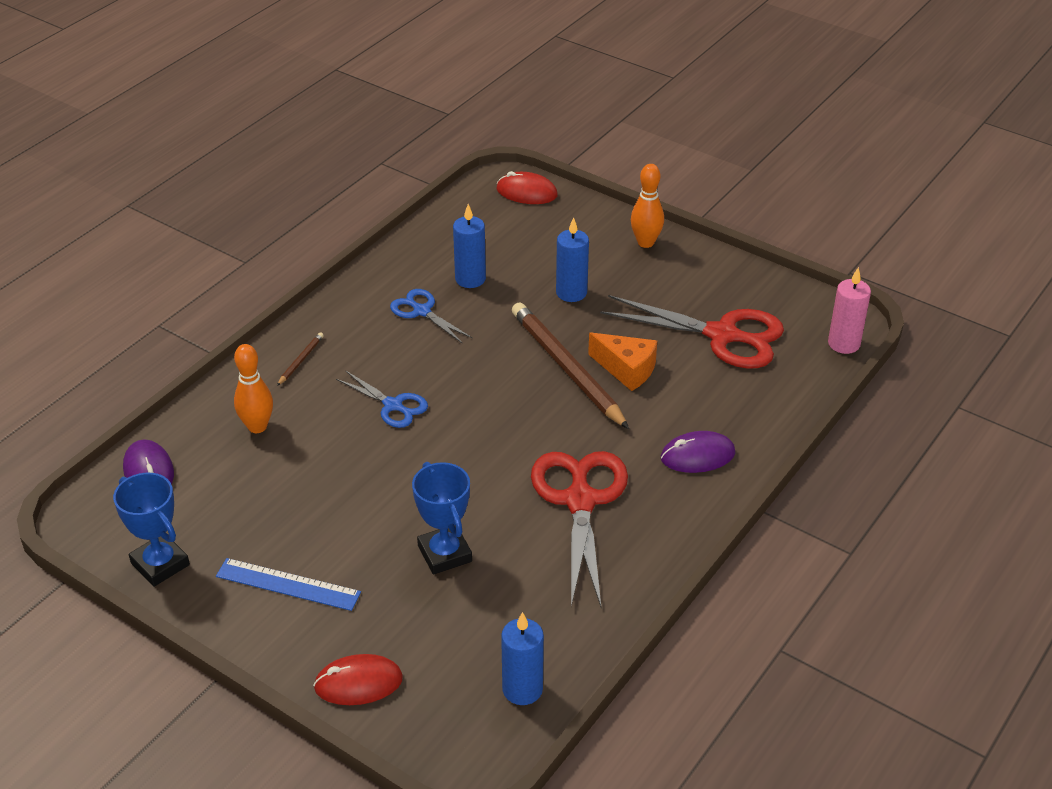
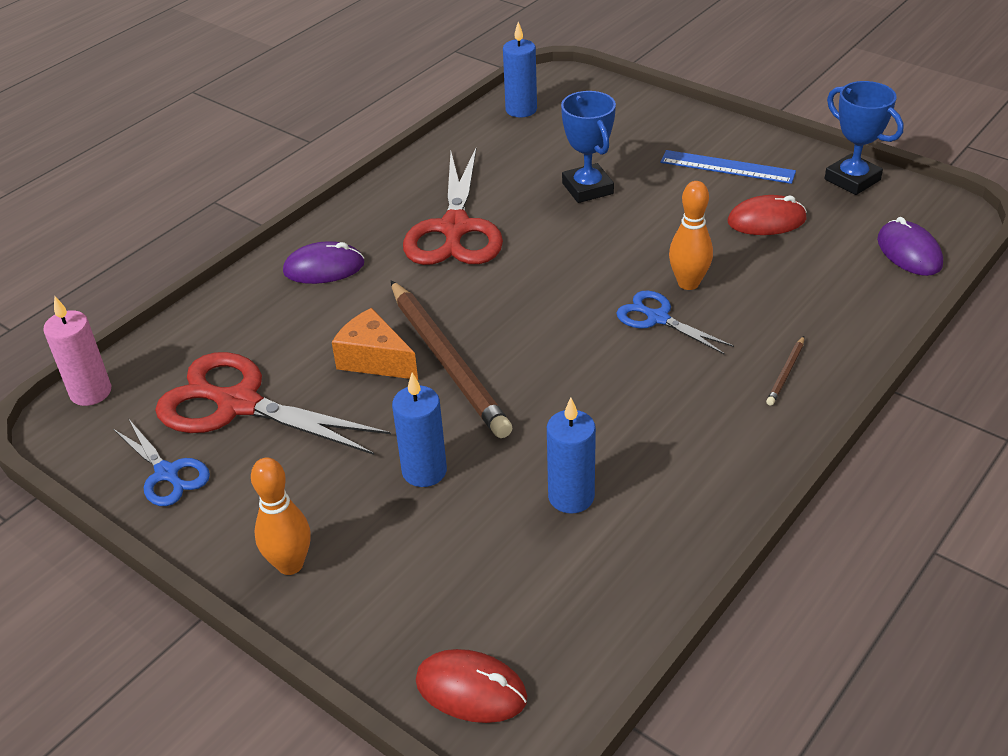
camera: 175 degrees left, 0 degrees up
orange bowling pin [234,344,273,433] -> orange bowling pin moved to [669,181,713,290]
red mouse [313,654,403,705] -> red mouse moved to [727,195,807,235]
blue scissors [390,289,472,343] -> blue scissors moved to [113,418,210,506]

